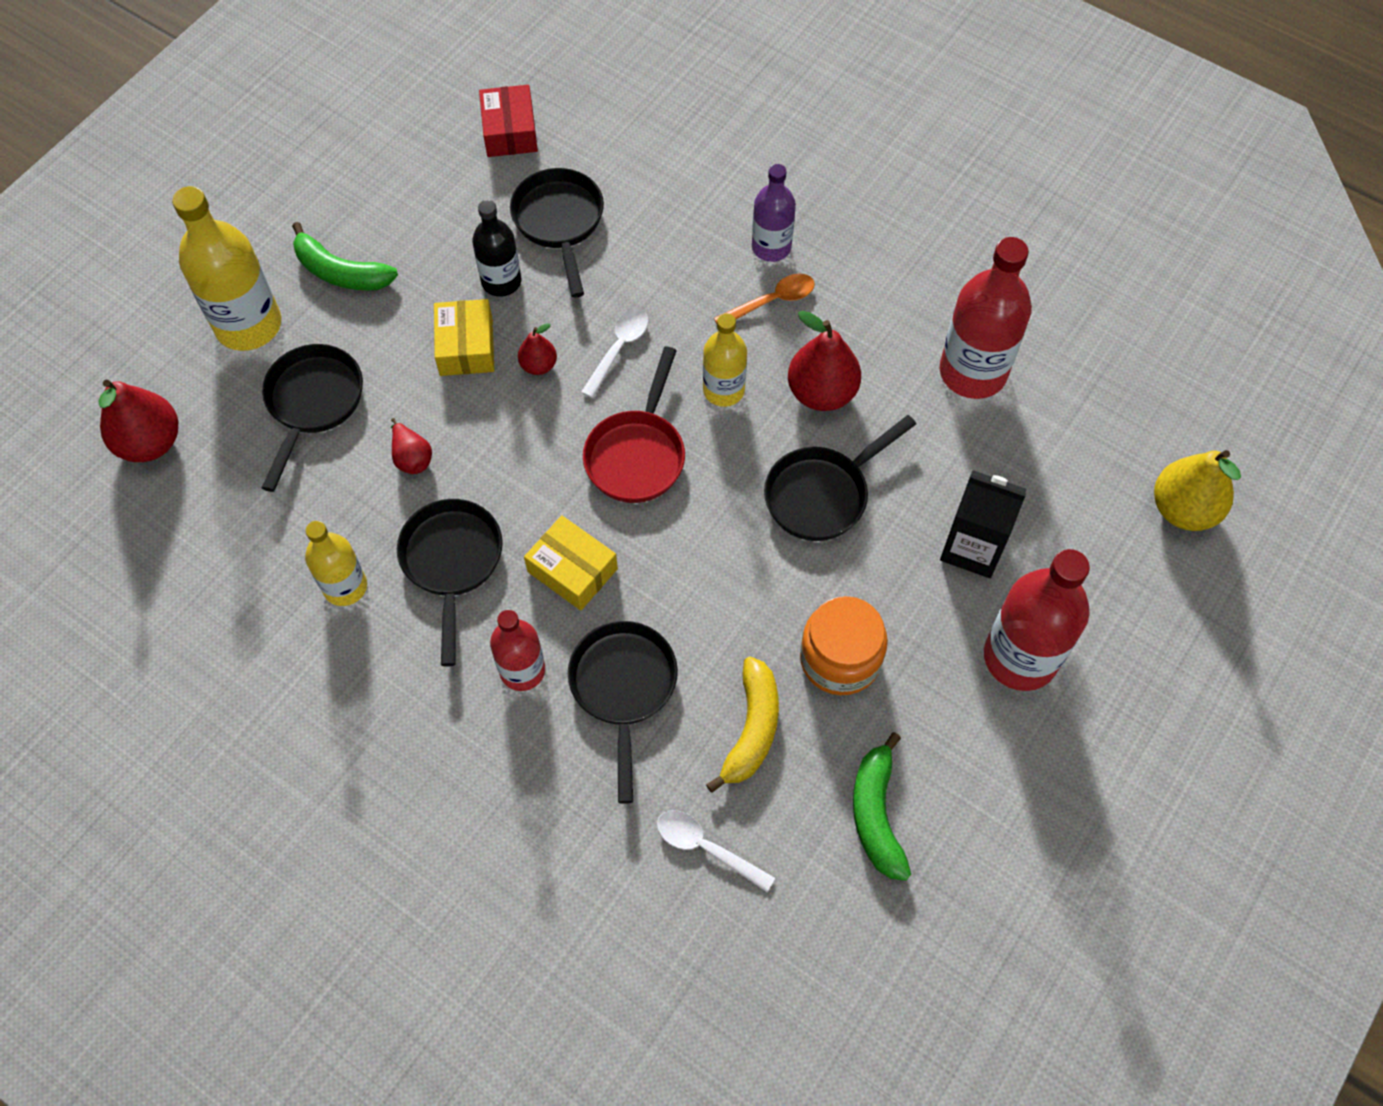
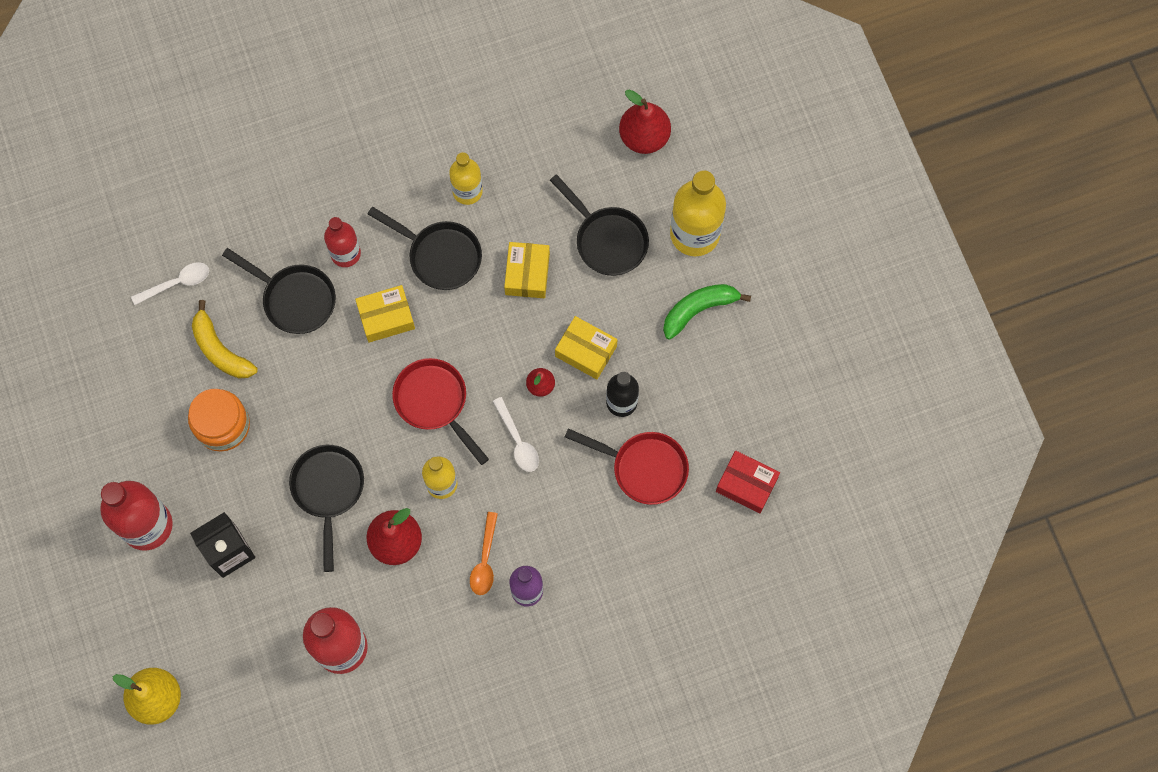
camera: 125 degrees right, 10 degrees up
red pear [391,418,432,474] -> yellow box [504,242,550,298]
black pan [510,168,604,297] -> red pan [565,428,689,505]
green banana [853,732,911,881] -> none

